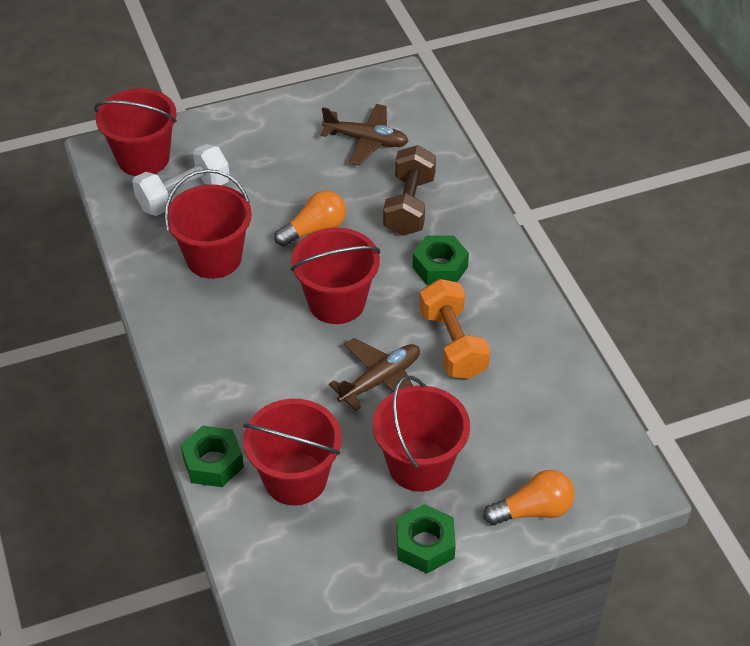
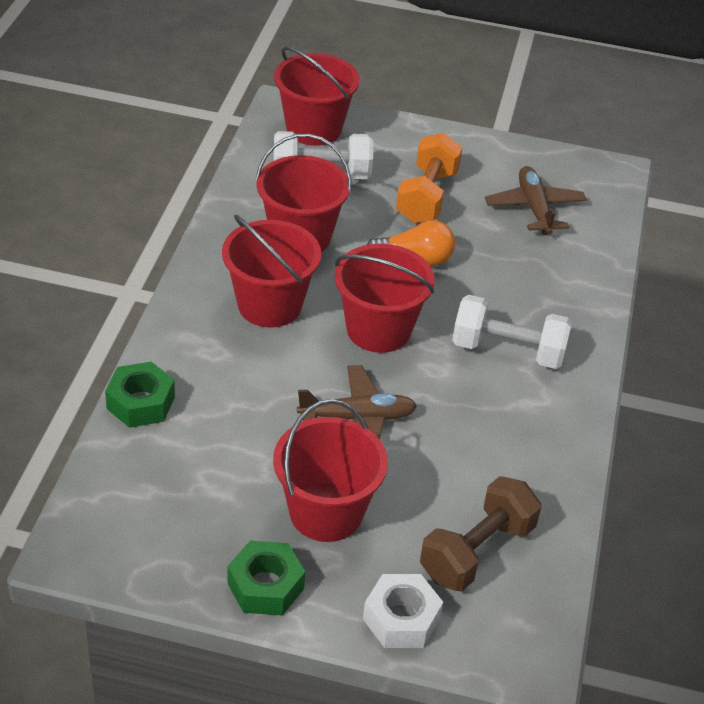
camera: 30 degrees right, 5 degrees down
red bucket [243,399,342,505] -> red bucket moved to [222,215,321,328]
brown plane [320,104,409,165] -> brown plane turned 150 degrees counterclockwise [485,166,587,235]
brown dumbbell [383,145,436,236] -> brown dumbbell moved to [420,476,541,592]
green nut [412,235,469,285] -> white dumbbell [452,295,572,369]
orange dumbbell [419,279,490,379] -> orange dumbbell moved to [396,133,463,223]
orange light bulb [483,470,575,525] -> white nut [363,574,443,648]

